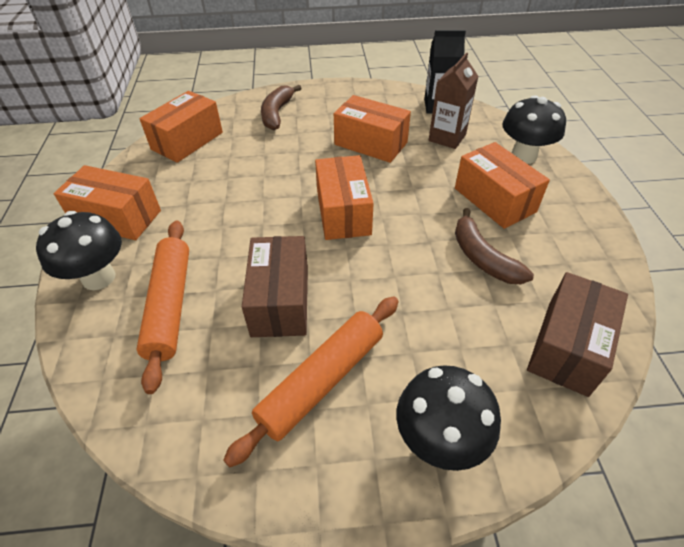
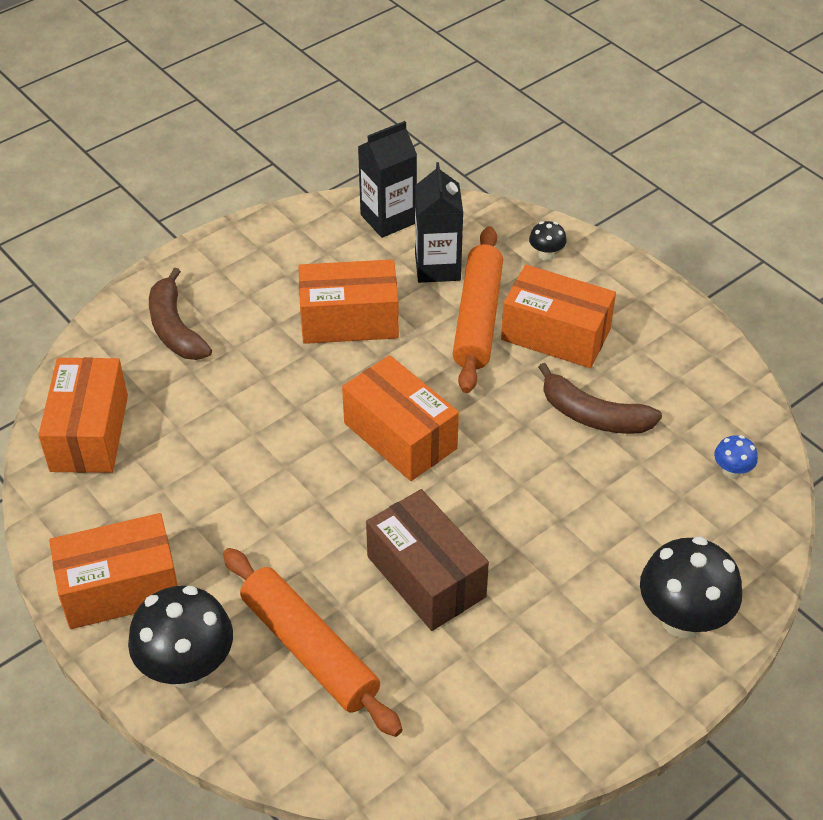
camera: 35 degrees left, 0 degrees up
orange rolling pin [223,296,399,467] -> orange rolling pin moved to [453,226,503,393]
brown carton [429,53,479,149] -> black carton [415,162,463,283]
black mushroom [502,95,566,164] -> black mushroom [529,221,567,261], size x0.47
brown box [527,272,628,397] -> blue mushroom [714,435,758,479]

